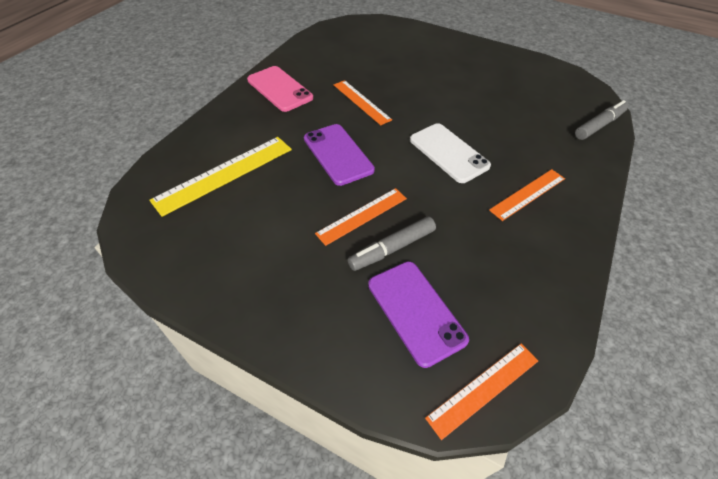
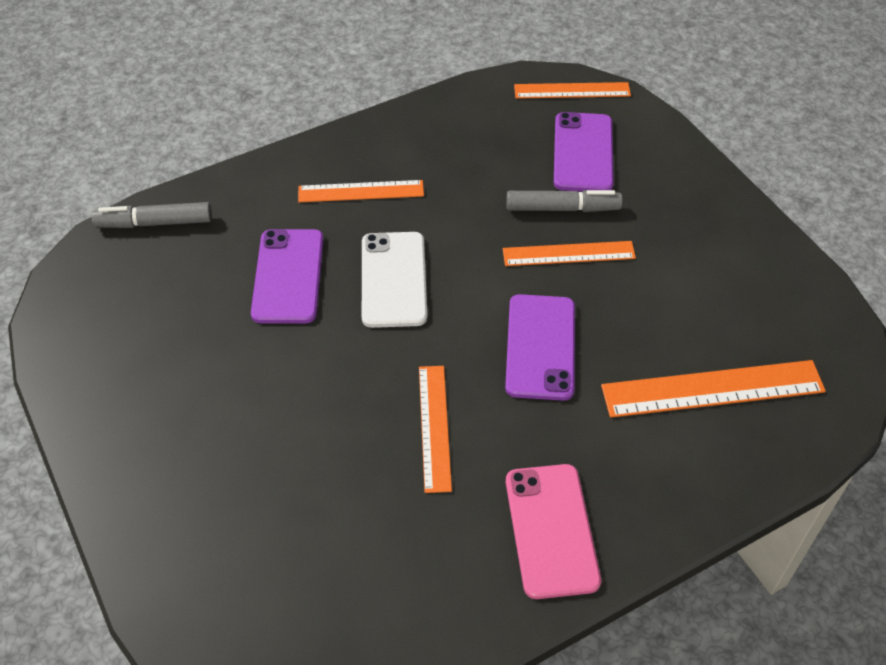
camera: 145 degrees left, 0 degrees up
yellow ruler [149,137,292,217] -> orange ruler [601,360,826,418]
none -> purple phone [251,229,324,323]

